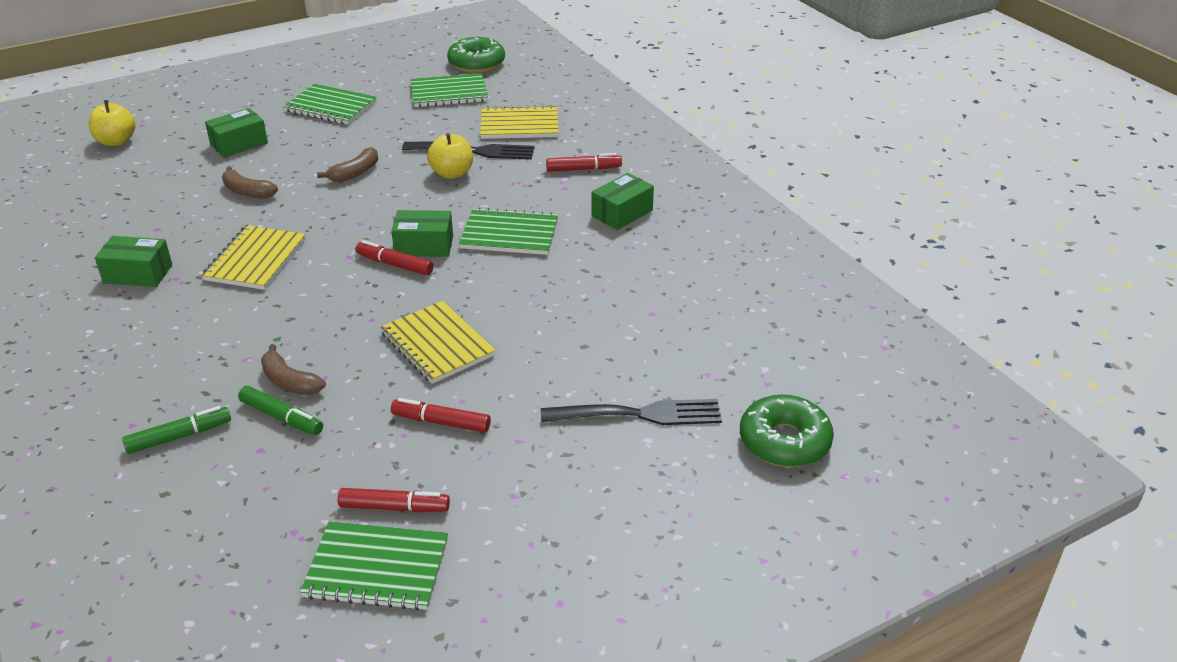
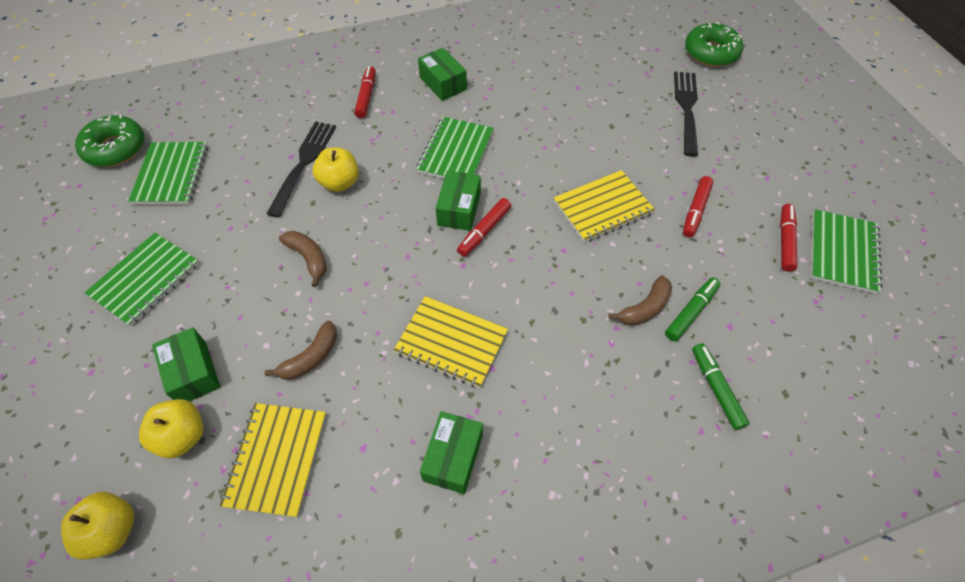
camera: 80 degrees left, 20 degrees up
yellow notebook [480,105,559,139] -> yellow notebook moved to [219,403,326,517]
none -> yellow apple [139,399,204,458]

